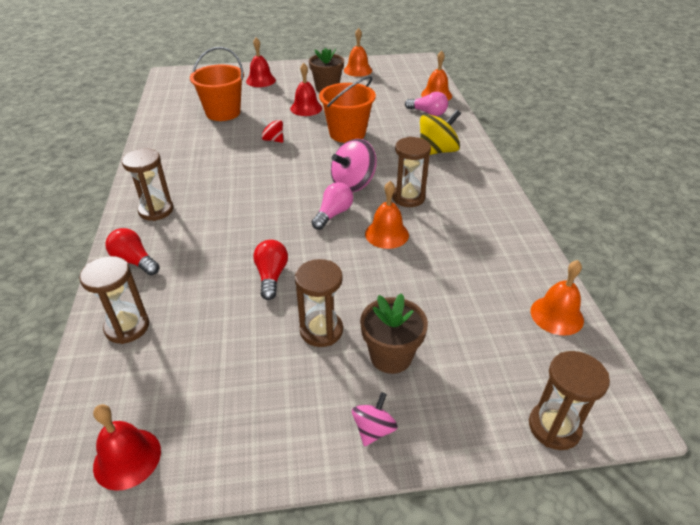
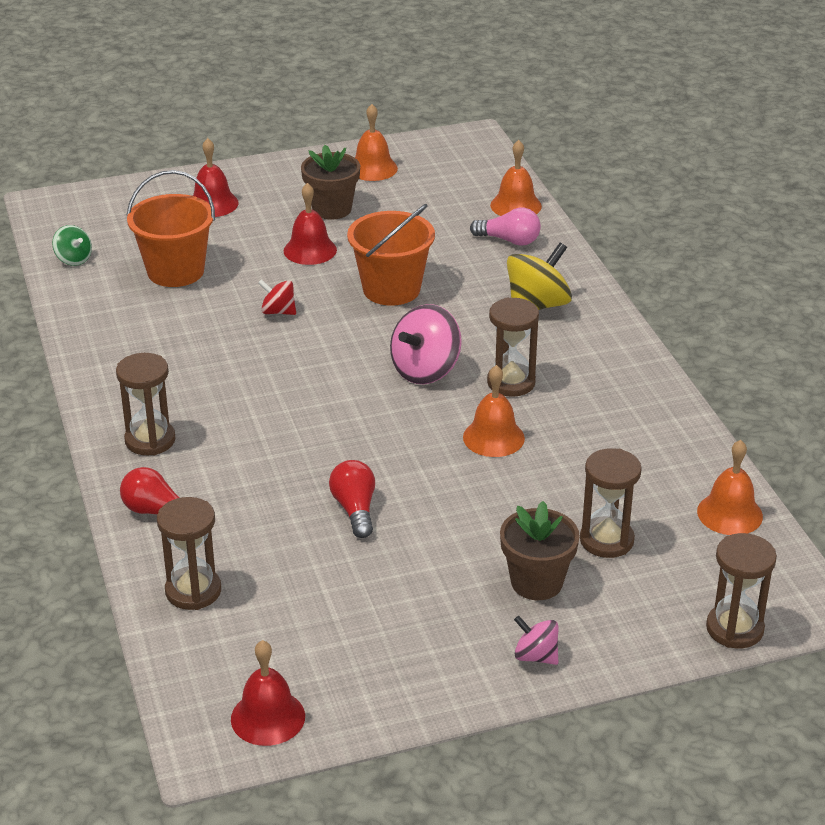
camera: 10 degrees left, 5 degrees down
brown hourglass [295,259,343,347] -> brown hourglass moved to [580,448,642,558]
pink light bulb [312,182,353,230] -> none
pink spinning top [352,392,398,447] -> pink spinning top turned 75 degrees counterclockwise [514,615,559,665]
none -> green spinning top [52,225,92,266]

